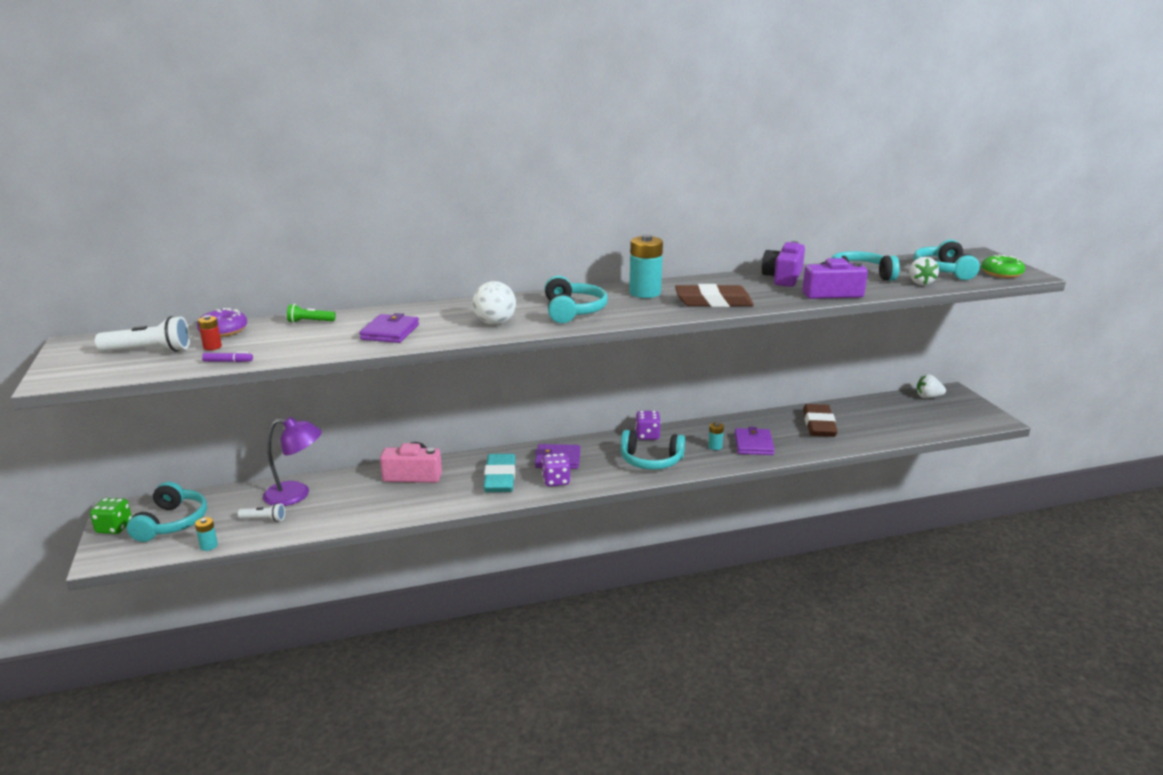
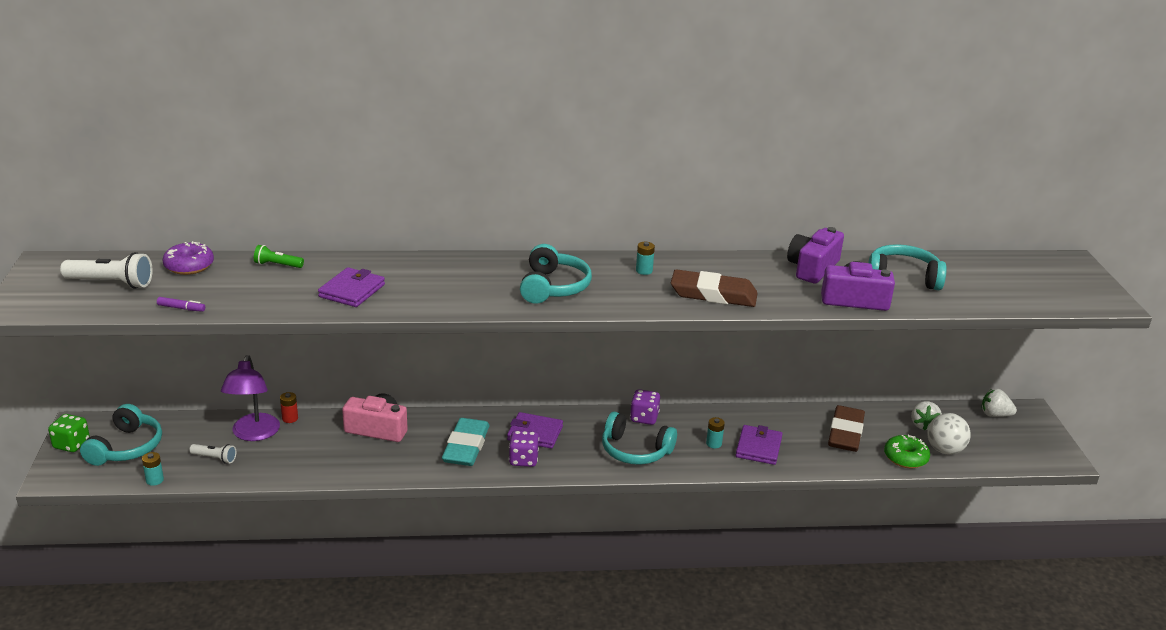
camera: 10 degrees right, 5 degrees up
red battery [198,316,222,350] -> red battery moved to [280,392,298,423]
purple lamp [263,417,322,506] -> purple lamp turned 75 degrees clockwise [221,355,280,441]
white ball [473,281,516,325] -> white ball moved to [927,413,971,455]
turquoise battery [629,234,663,298] -> turquoise battery [636,242,655,275], size x0.48
white strawberry [909,257,939,285] -> white strawberry moved to [911,401,942,431]
turquoise headphones [913,240,980,280] -> none
green donut [981,255,1025,278] -> green donut moved to [884,435,930,468]

